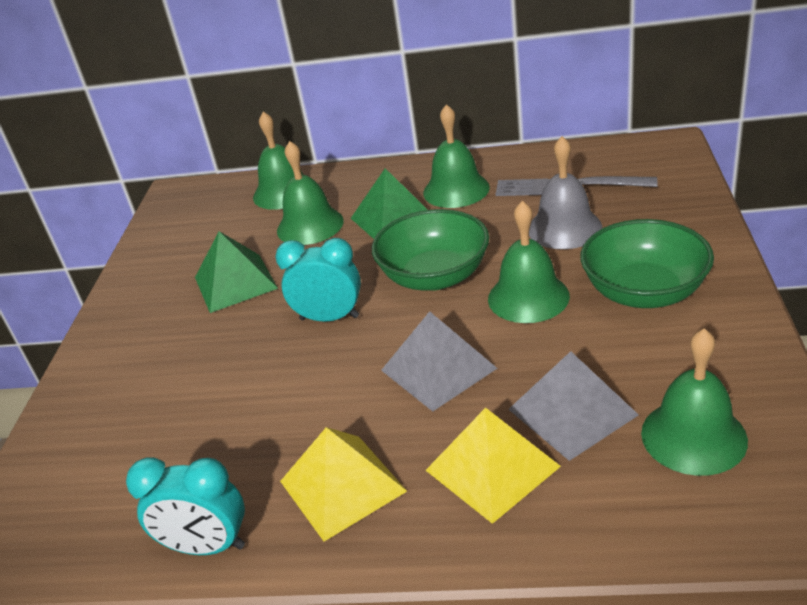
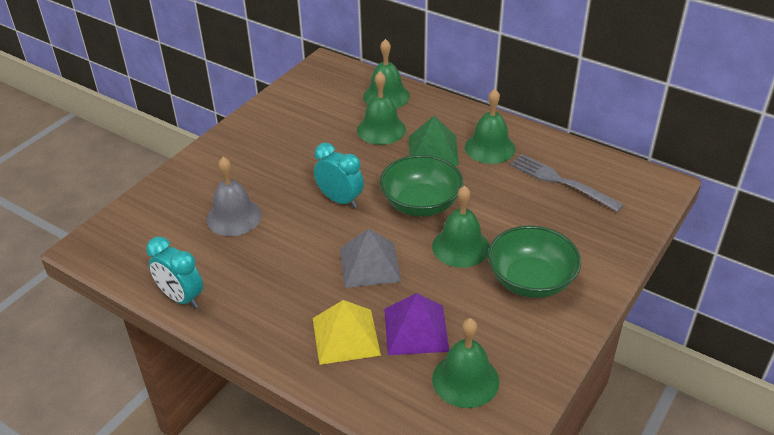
camera: 25 degrees right, 5 degrees up
green pyramid [195,231,278,313] -> none
yellow pyramid [280,427,407,541] -> none
grey pyramid [508,351,639,461] -> purple pyramid [384,293,449,355]
grey bell [529,136,602,249] -> grey bell moved to [206,157,262,236]

